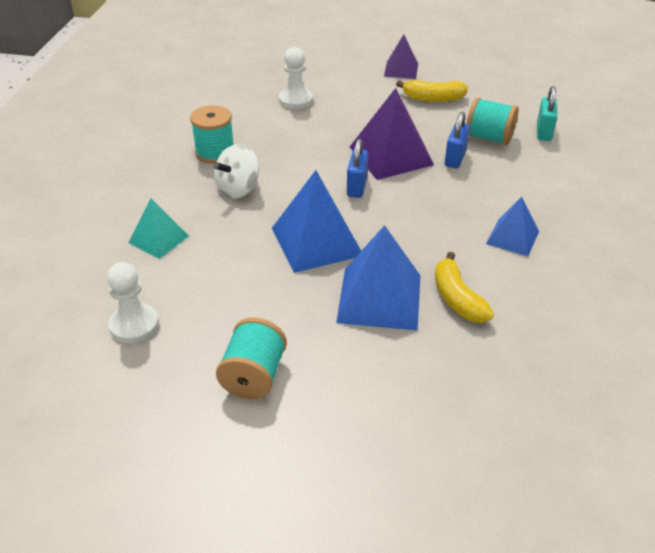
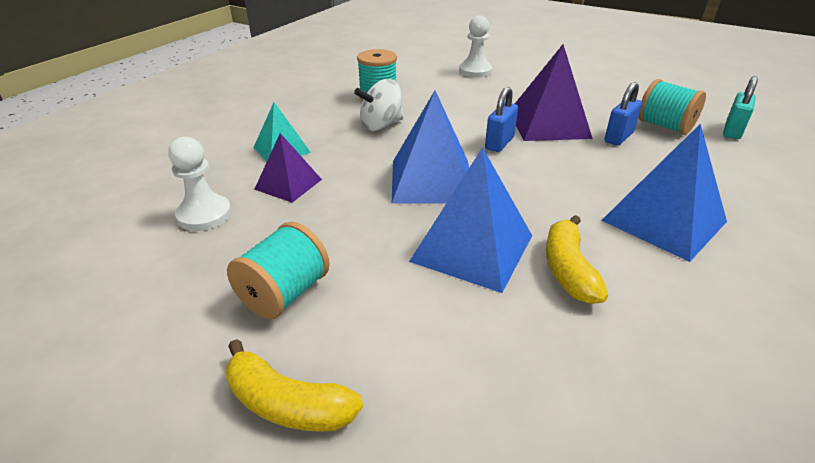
camera: 20 degrees right, 5 degrees down
purple pyramid [384,34,418,79] -> purple pyramid moved to [254,133,322,203]
yellow banana [396,80,468,102] -> yellow banana moved to [226,339,363,432]
blue pyramid [486,197,539,256] -> blue pyramid [601,124,727,262], size x1.69

